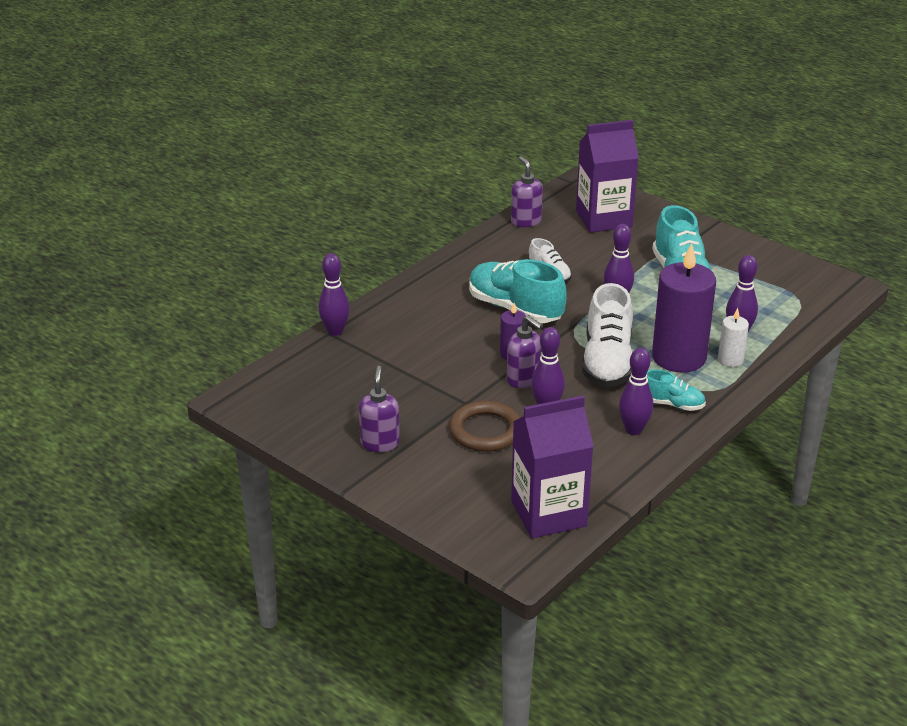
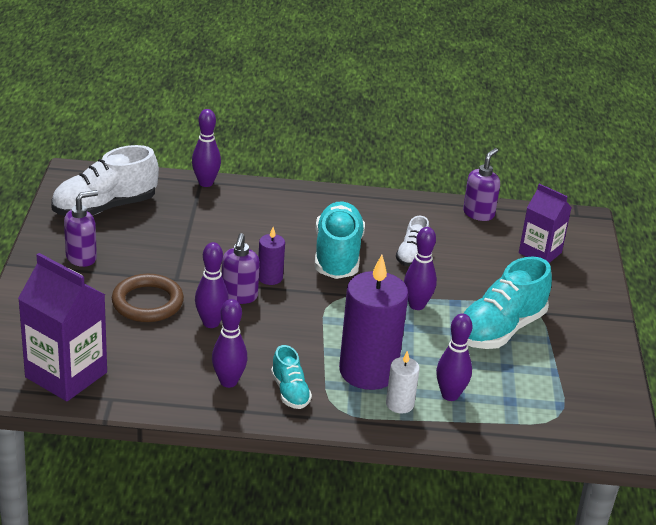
camera: 50 degrees right, 0 degrees up
purple carton [576,120,639,233] -> purple carton [519,184,572,263], size x0.65
white shoe [582,283,633,387] -> white shoe moved to [51,145,159,216]

